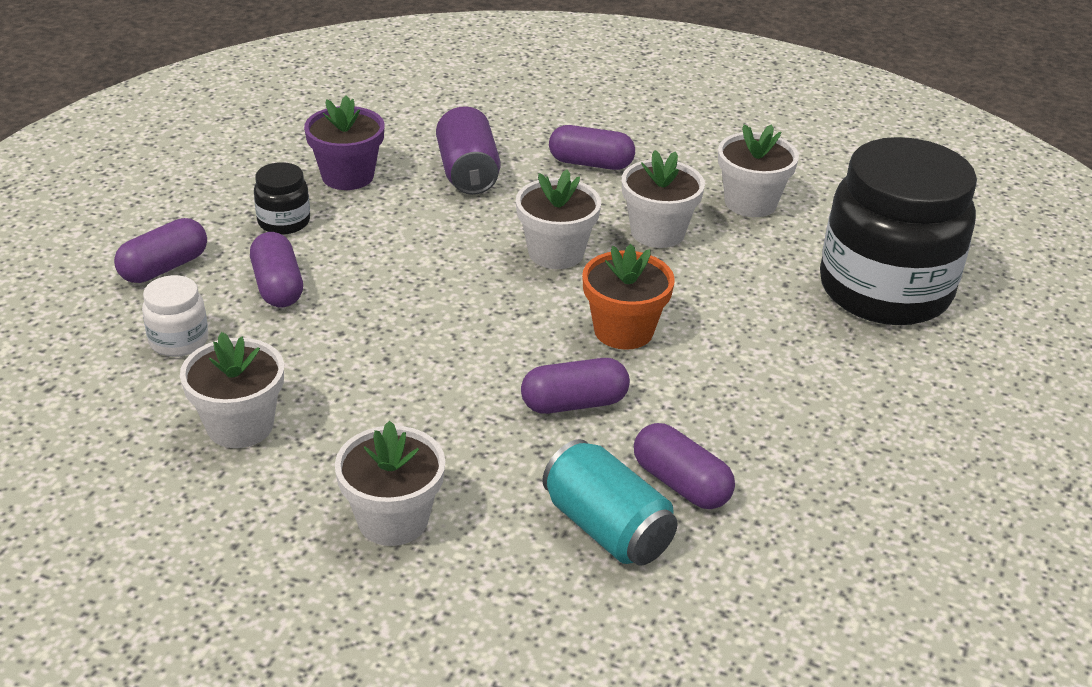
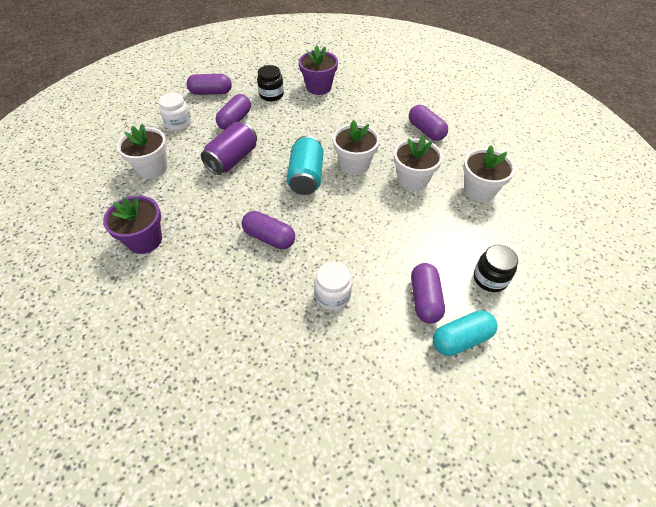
camera: 45 degrees right, 15 degrees up
white flower pot [335,420,445,546] -> purple flower pot [103,195,162,254]
purple can [436,106,500,195] -> purple can moved to [201,122,257,175]
turquoise can [542,439,678,566] -> turquoise can moved to [287,136,323,195]
orange flower pot [582,244,675,350] -> none
purple capsule [634,423,735,509] -> purple capsule moved to [411,263,445,323]
black jar [820,137,977,325] -> black jar [474,245,518,292], size x0.41
none -> white jar [314,262,352,310]
none -> turquoise capsule [433,310,497,356]

